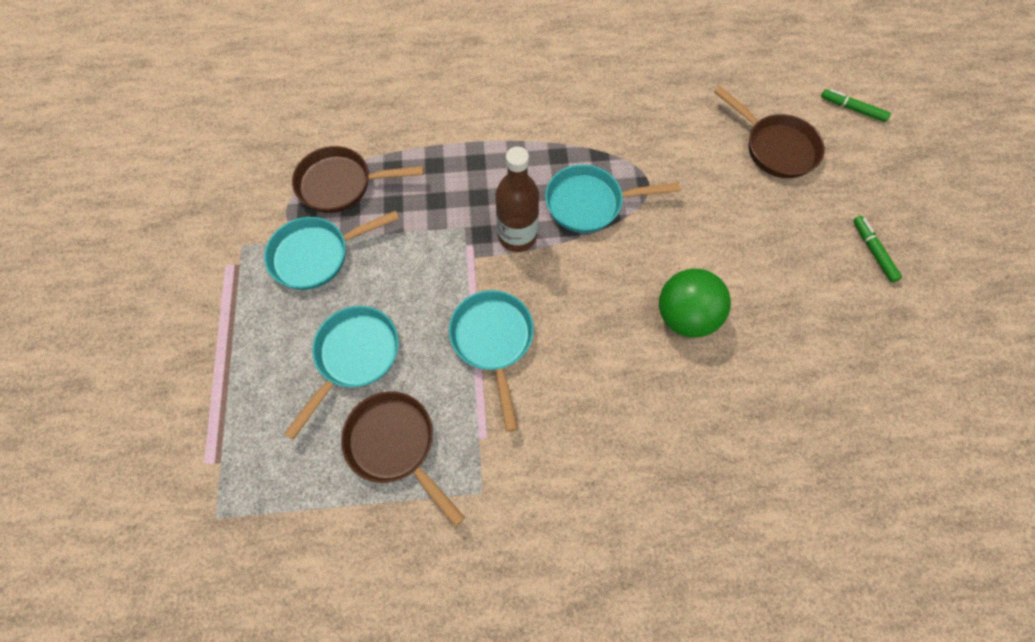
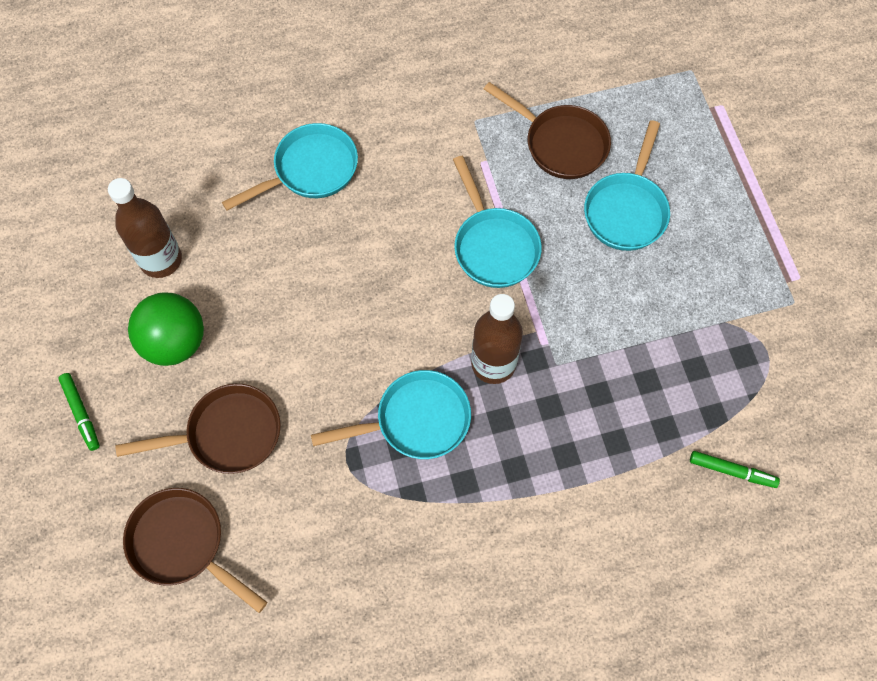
camera: 170 degrees right, 0 degrees up
turquoise pan [264,211,399,290] -> turquoise pan moved to [222,123,358,211]
brown pan [292,146,424,213] -> brown pan moved to [115,384,281,474]
green ball [659,269,731,338] -> green ball moved to [128,293,204,366]
green marker [821,89,891,122] -> green marker moved to [690,451,780,488]
none -> brown bottle [108,178,182,278]

